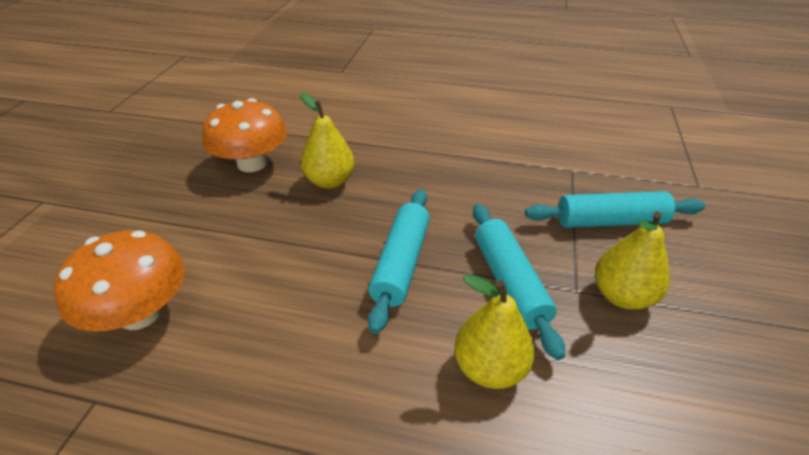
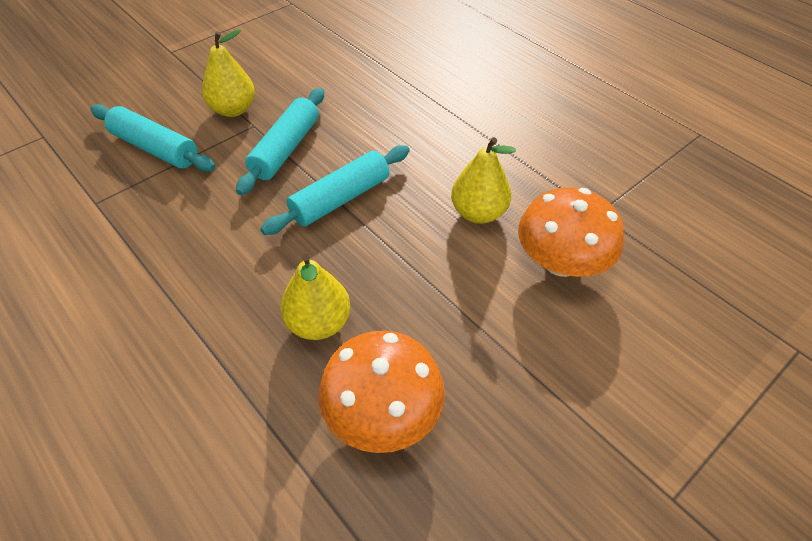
camera: 145 degrees left, 10 degrees up
yellow pear [454,274,535,389] -> yellow pear moved to [451,137,516,224]

